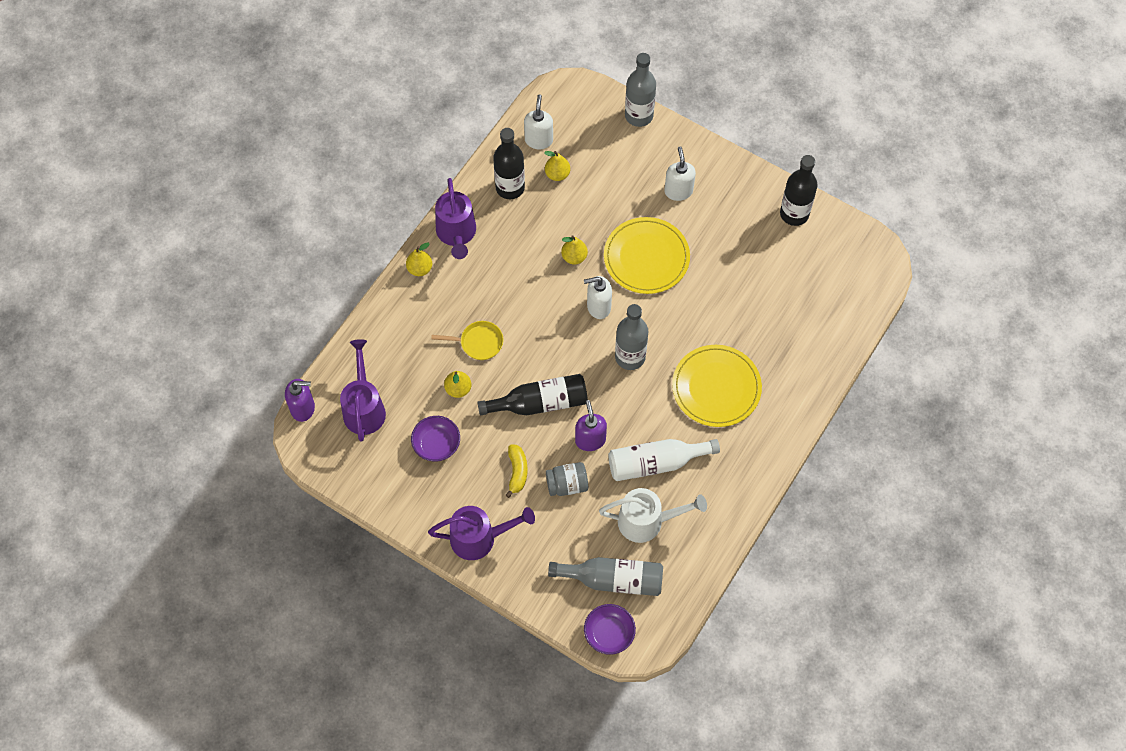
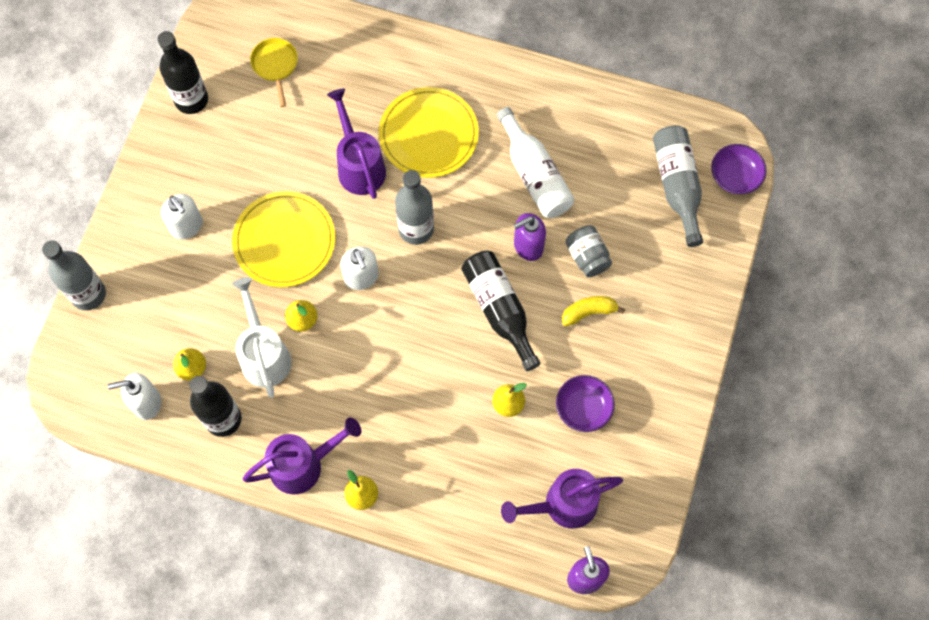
camera: 105 degrees left, 5 degrees up
purple watering can [428,506,535,560] -> purple watering can moved to [327,88,386,199]
yellow pan [431,321,503,360] -> yellow pan moved to [250,38,298,107]
white watering can [599,488,707,543] -> white watering can moved to [232,277,292,398]
white soap dispenser [664,146,696,201] -> white soap dispenser turned 105 degrees counterclockwise [161,194,203,239]

